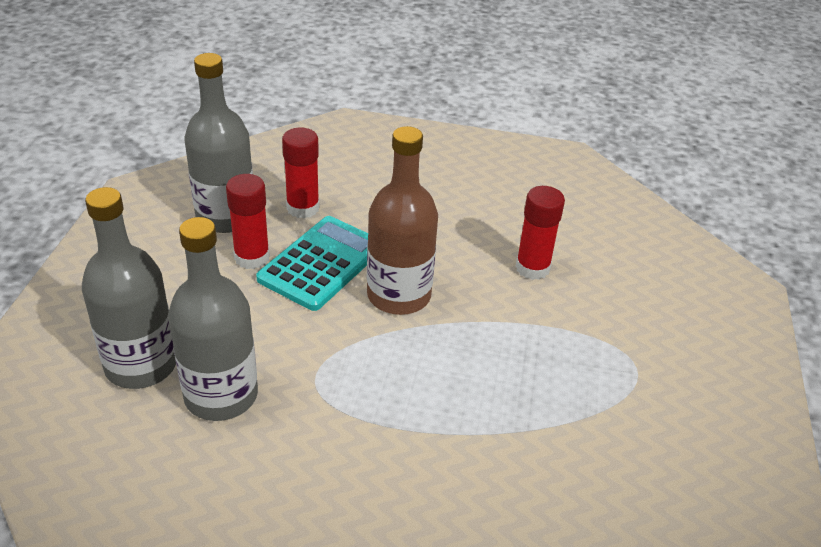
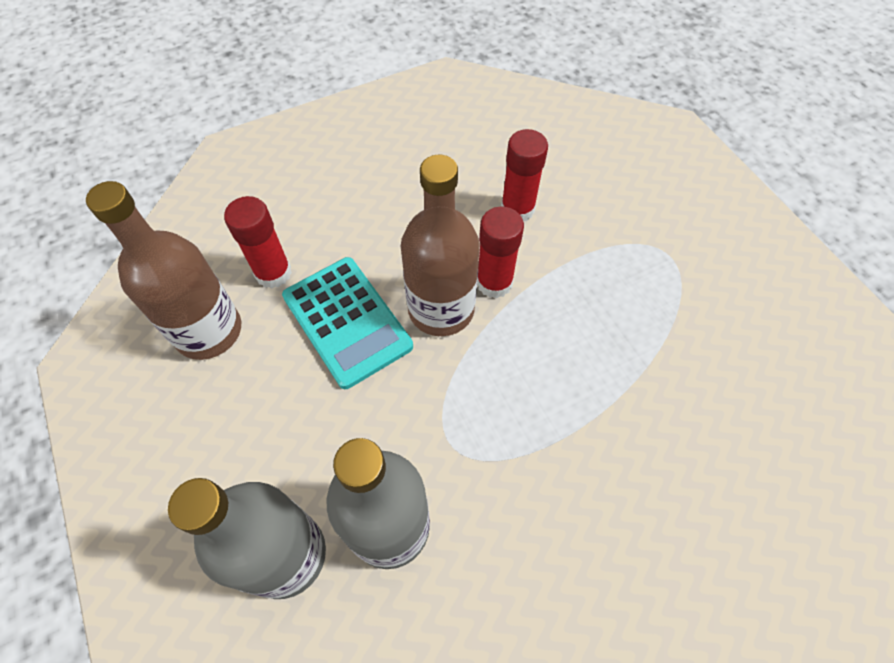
camera: 35 degrees left, 20 degrees up
grey bottle [185,53,253,233] -> brown bottle [86,181,241,360]
red glue stick [226,174,270,269] -> red glue stick moved to [477,207,524,298]
turquoise calculator [256,216,368,311] -> turquoise calculator turned 150 degrees clockwise [282,257,413,389]

